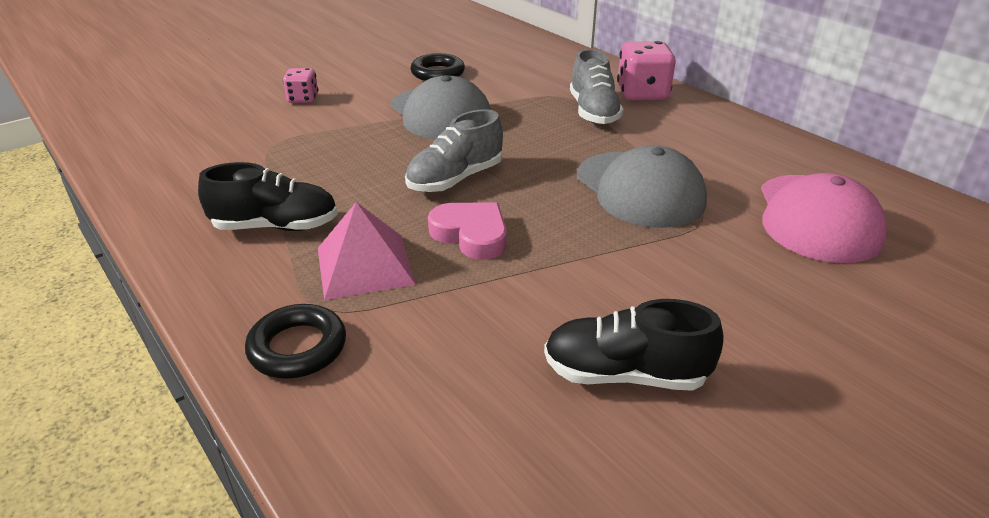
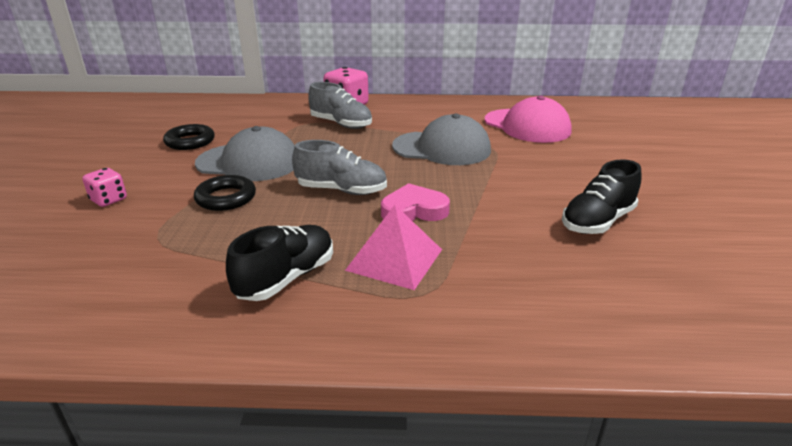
camera: 50 degrees left, 5 degrees down
black ring [245,304,346,379] -> black ring moved to [194,175,256,211]
grey shoe [405,109,503,192] -> grey shoe turned 75 degrees counterclockwise [292,140,387,195]

